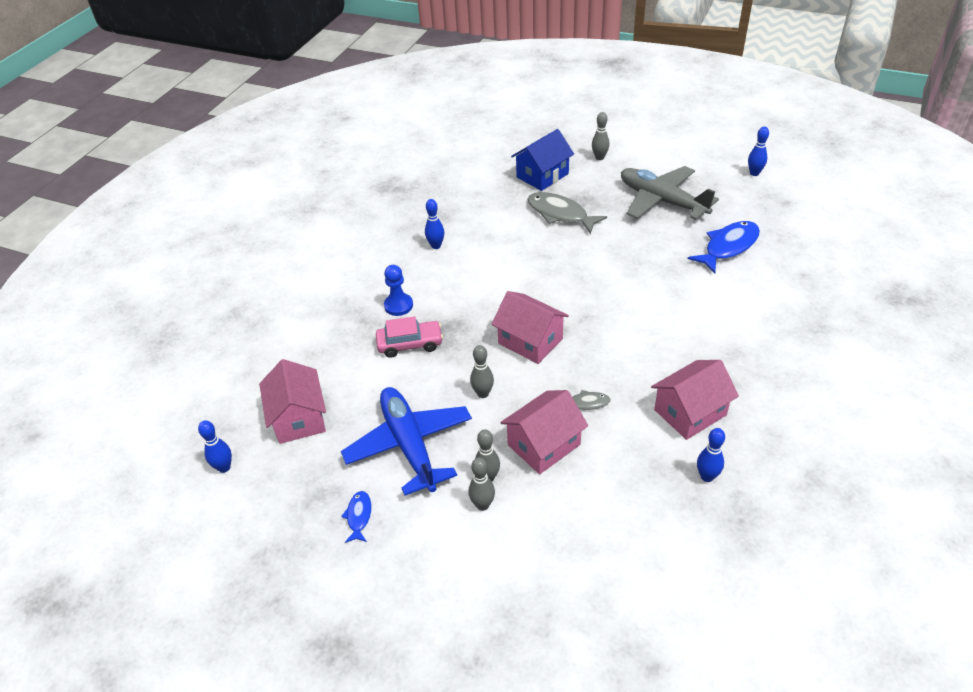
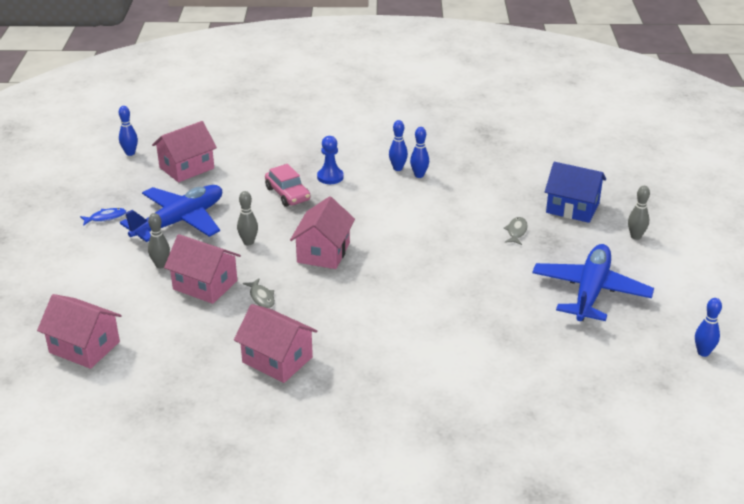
camera: 65 degrees right, 10 degrees down
grey bowling pin [468,457,495,511] -> none
grey fish [528,192,607,234] -> grey fish [503,217,528,245], size x0.50
grey plane [621,166,719,220] -> blue plane [532,244,654,321]
blue fish [688,221,760,274] -> none
blue bowling pin [697,428,725,482] -> blue bowling pin moved to [389,120,408,171]
none -> pink house [37,294,122,369]

